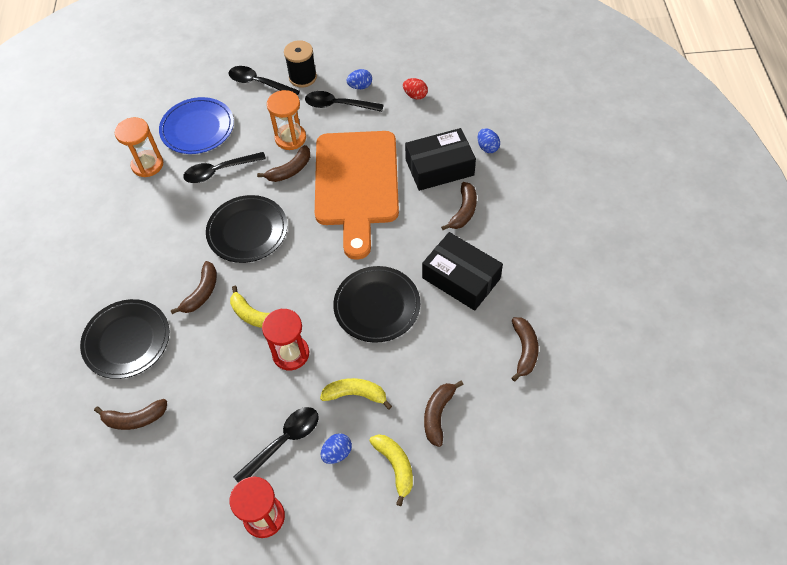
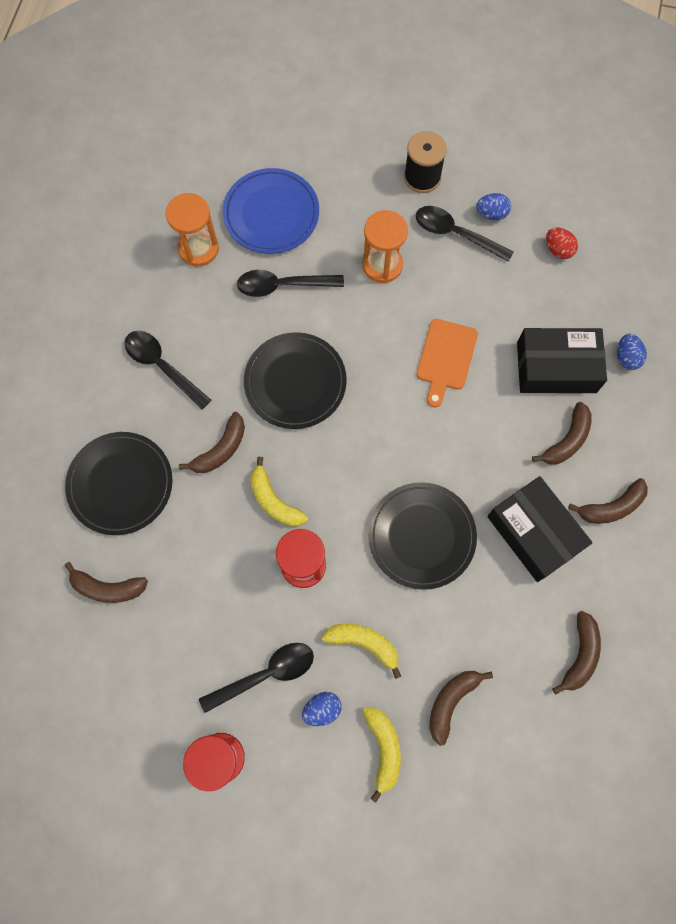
camera: 15 degrees right, 15 degrees up
black spoon [228,66,300,96] -> black spoon moved to [124,331,211,410]
brown banana [257,145,310,182] -> brown banana moved to [568,478,648,524]
orange cutting board [315,131,399,260] -> orange cutting board [416,319,478,407], size x0.46

